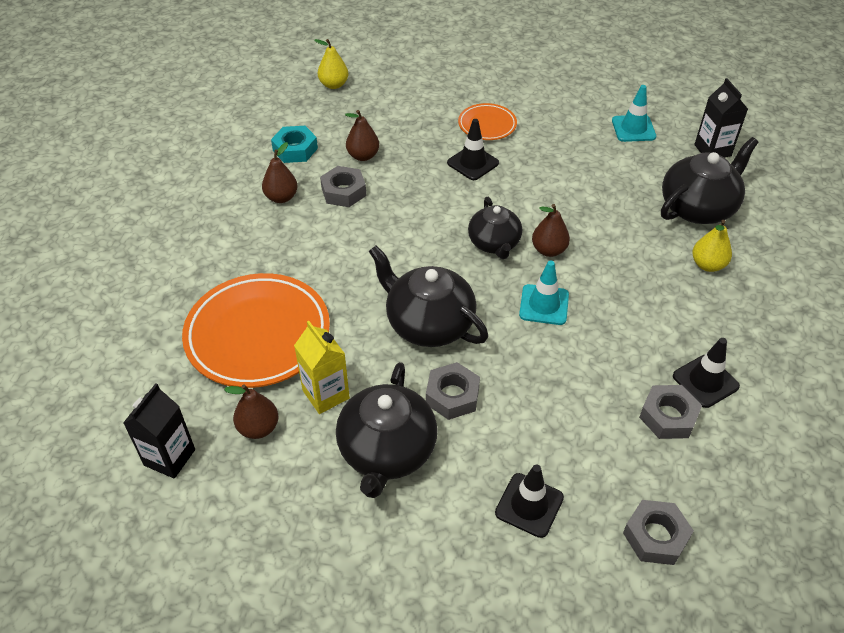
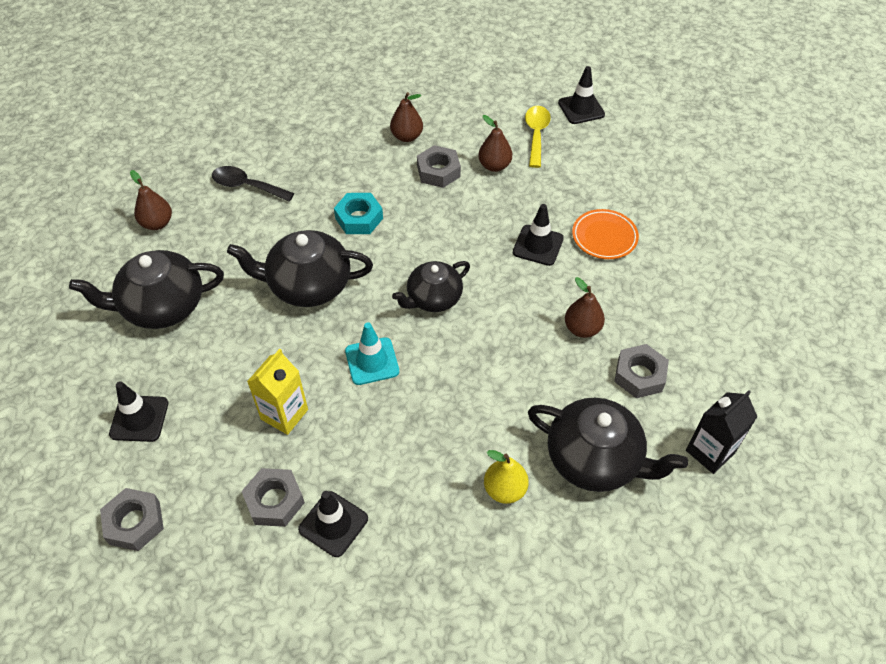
camera: 65 degrees right, 5 degrees up
black carton [123,383,195,479] -> none
orange plate [182,273,330,388] -> black spoon [212,166,294,202]
turquoise nut [271,126,318,163] -> turquoise nut moved to [334,193,383,234]
yellow carton [294,321,350,414] -> yellow carton moved to [247,349,308,435]
yellow pear [314,39,348,89] -> black traffic cone [558,66,605,124]
black teapot [369,246,488,347] -> black teapot turned 105 degrees counterclockwise [227,230,373,307]
grey nut [426,362,480,420] -> grey nut moved to [614,344,669,398]
brown pear [532,204,570,257] -> brown pear moved to [565,277,605,338]
turquoise traffic cone [612,85,656,142] -> none
none -> yellow spoon [525,106,551,168]

